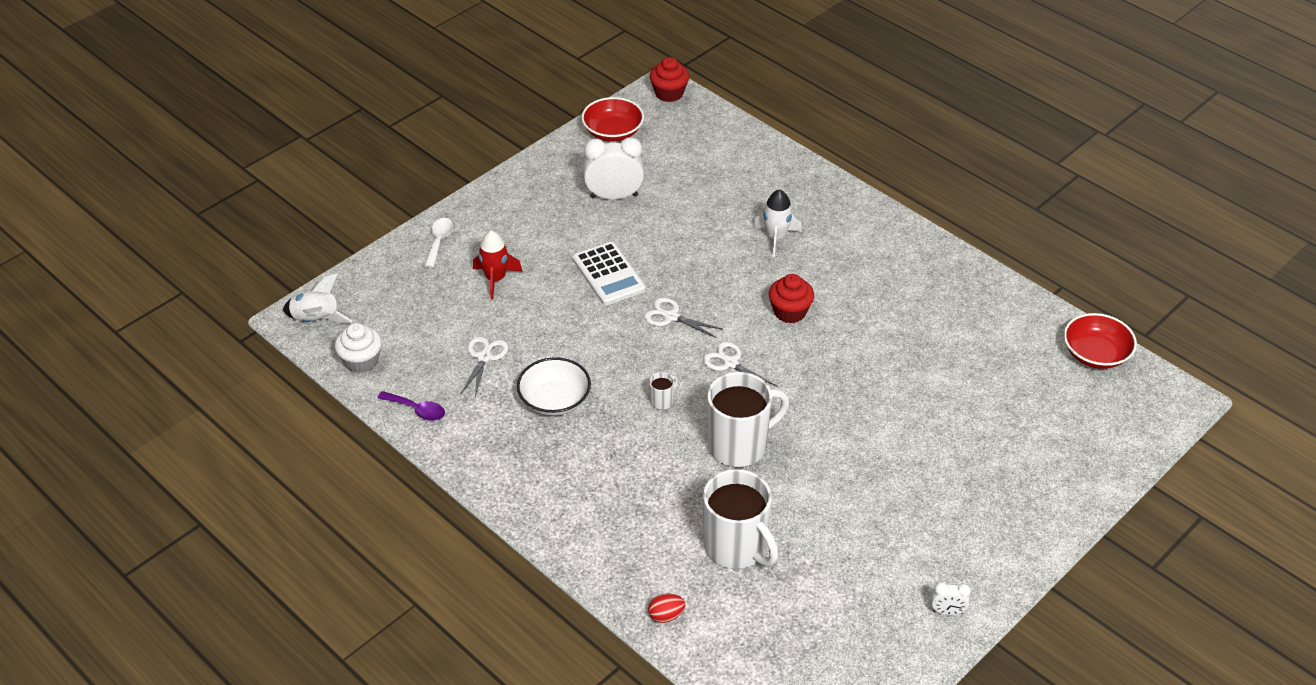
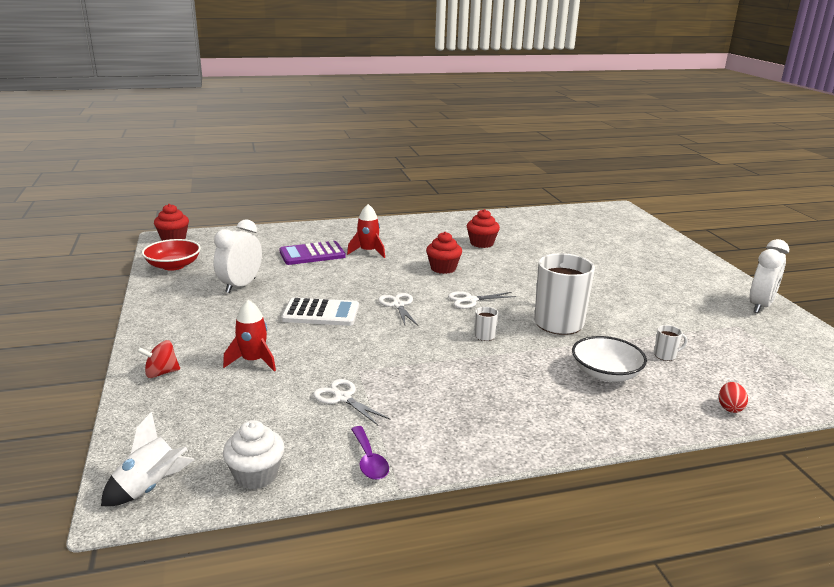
camera: 60 degrees left, 20 degrees down
purple spoon [377,391,445,421] -> purple spoon turned 105 degrees clockwise [351,426,389,480]
white spoon [425,218,453,268] -> red spinning top [137,340,180,378]
white bowl [517,357,591,416] -> white bowl moved to [572,336,647,382]
white scissors [644,297,722,338] -> white scissors turned 105 degrees clockwise [378,293,418,326]
white mug [703,469,779,569] -> white mug [654,325,688,361], size x0.41
white rocket [753,189,802,257] -> red rocket [347,204,385,258]
white clock [931,582,971,615] -> white clock [749,239,789,313], size x2.02
red bowl [1064,313,1137,369] -> none
none -> purple calculator [279,241,346,265]
none -> red cupcake [467,209,500,248]

